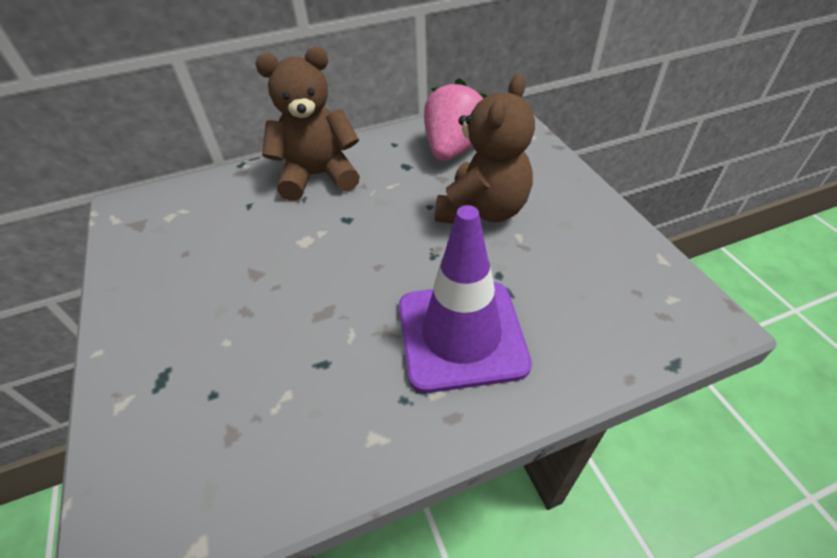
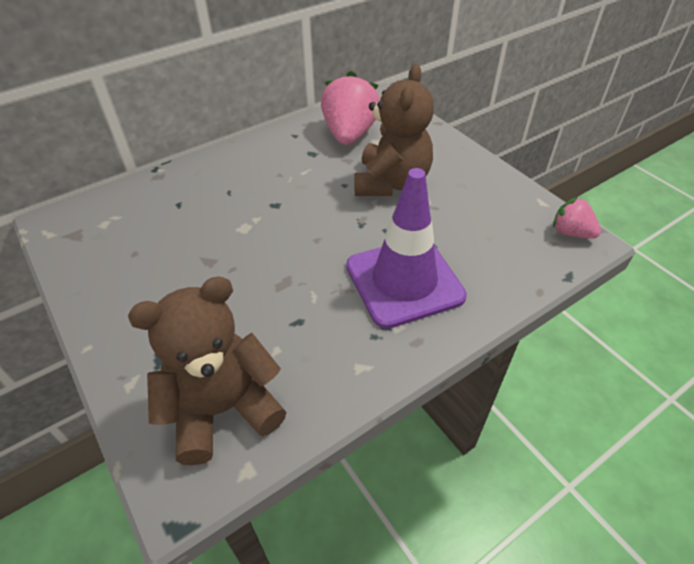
camera: 15 degrees left, 0 degrees up
brown teddy bear [256,47,360,200] -> brown teddy bear moved to [128,276,286,466]
none -> pink strawberry [553,197,601,239]

